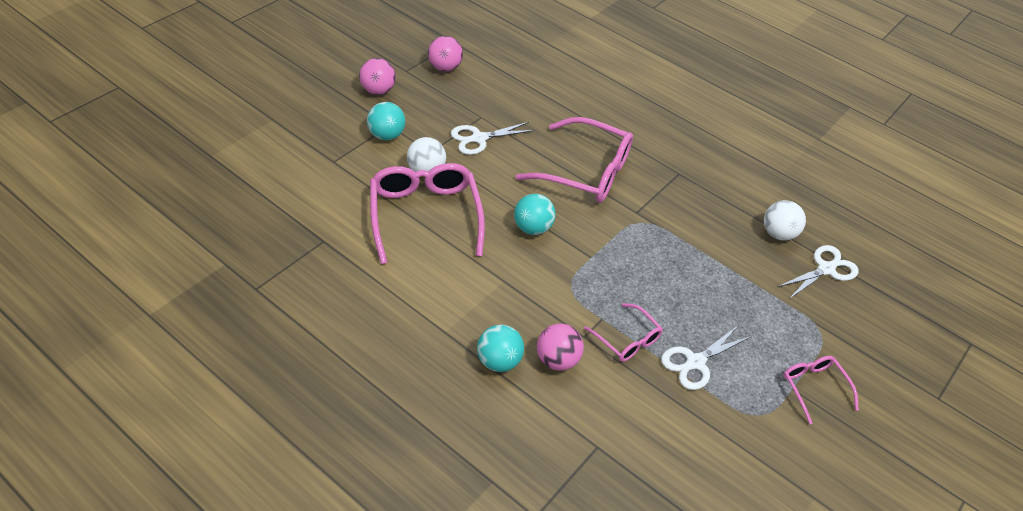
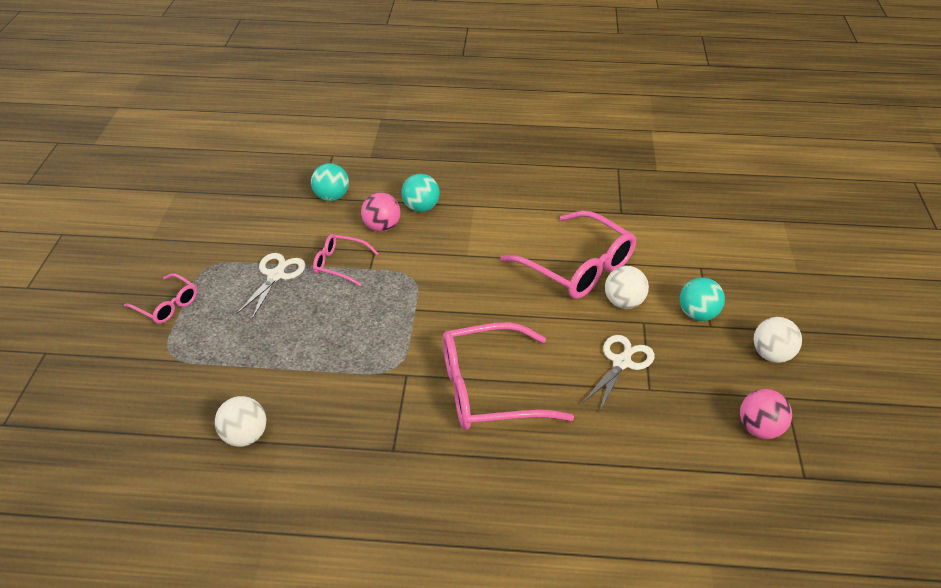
camera: 150 degrees right, 5 degrees down
pink ball [359,58,396,95] -> white ball [754,317,802,363]
turquoise ball [514,194,556,235] -> turquoise ball moved to [311,163,349,201]
white scissors [777,245,859,299] -> none

